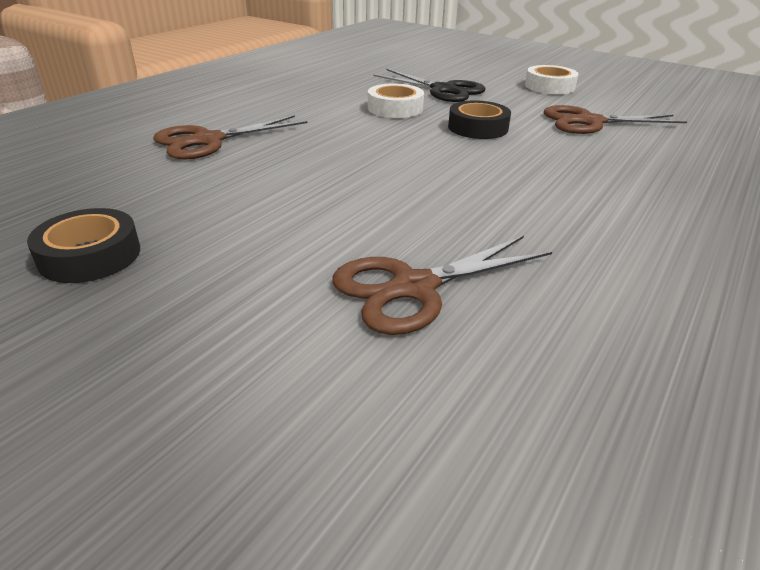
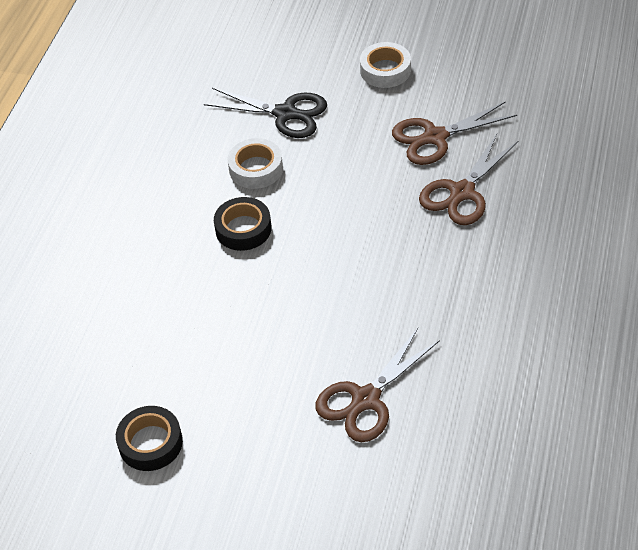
camera: 15 degrees left, 15 degrees up
brown scissors [153,115,307,160] -> brown scissors moved to [419,134,518,225]
black tape [448,100,511,139] -> black tape moved to [214,197,272,251]

